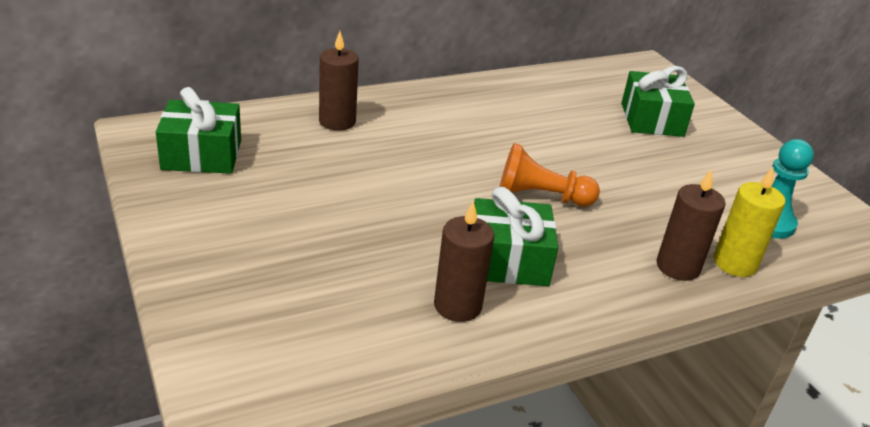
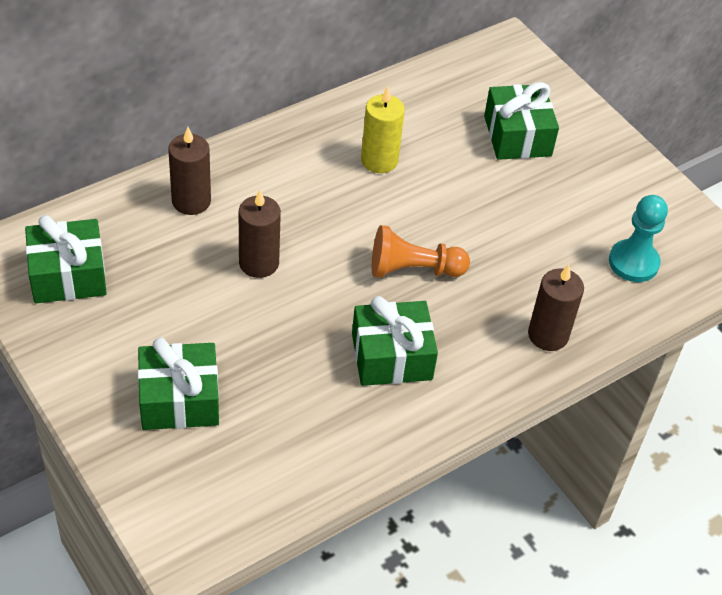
camera: 10 degrees left, 15 degrees up
brown candle [434,201,494,322] -> brown candle moved to [239,190,281,278]
yellow candle [714,167,785,277] -> yellow candle moved to [361,86,405,173]
none -> green gift [138,337,219,430]

